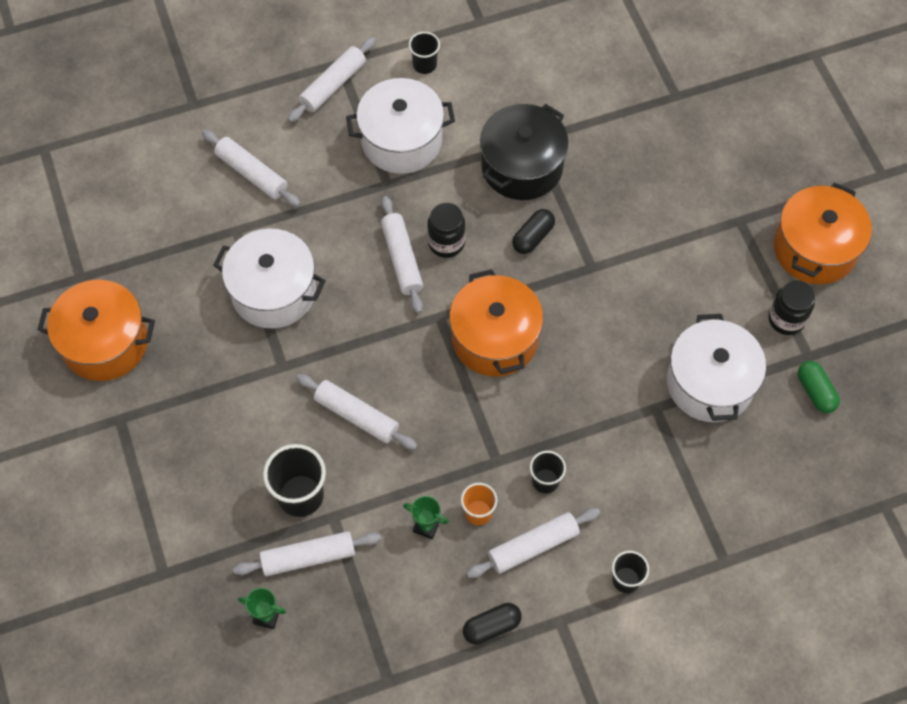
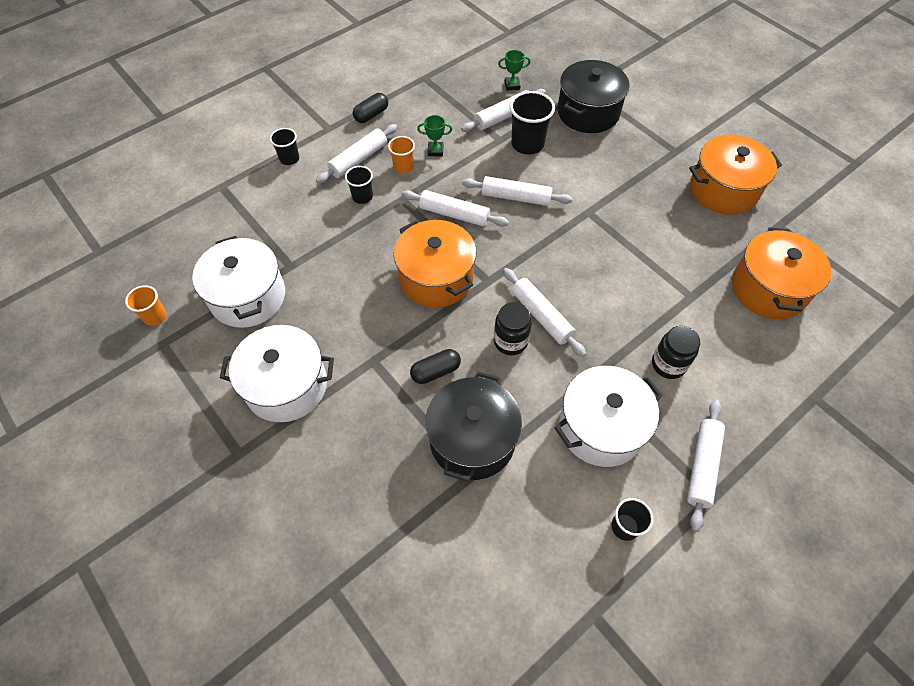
camera: 160 degrees right, 5 degrees down
white rolling pin [202,130,301,207] -> white rolling pin moved to [402,190,509,227]
white pot [213,229,326,329] -> white pot moved to [220,325,334,422]
black capsule [512,209,555,254] -> black capsule turned 45 degrees clockwise [410,349,461,384]
black jar [769,280,815,335] -> black jar moved to [652,326,700,379]
orange pot [774,182,872,284] -> orange pot moved to [732,227,831,319]
green capsule [798,361,840,413] -> orange cup [125,285,167,326]
none -> black pot [557,60,629,133]

